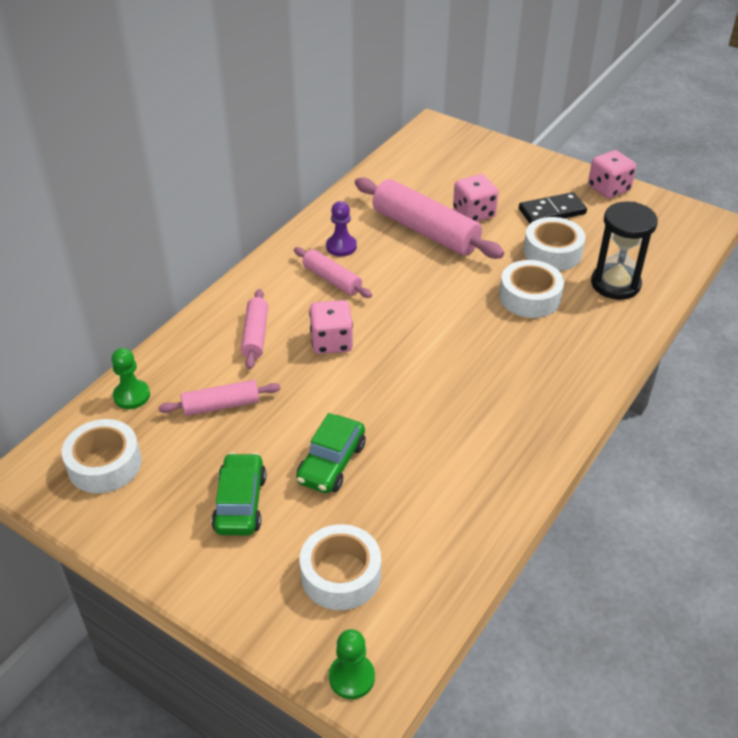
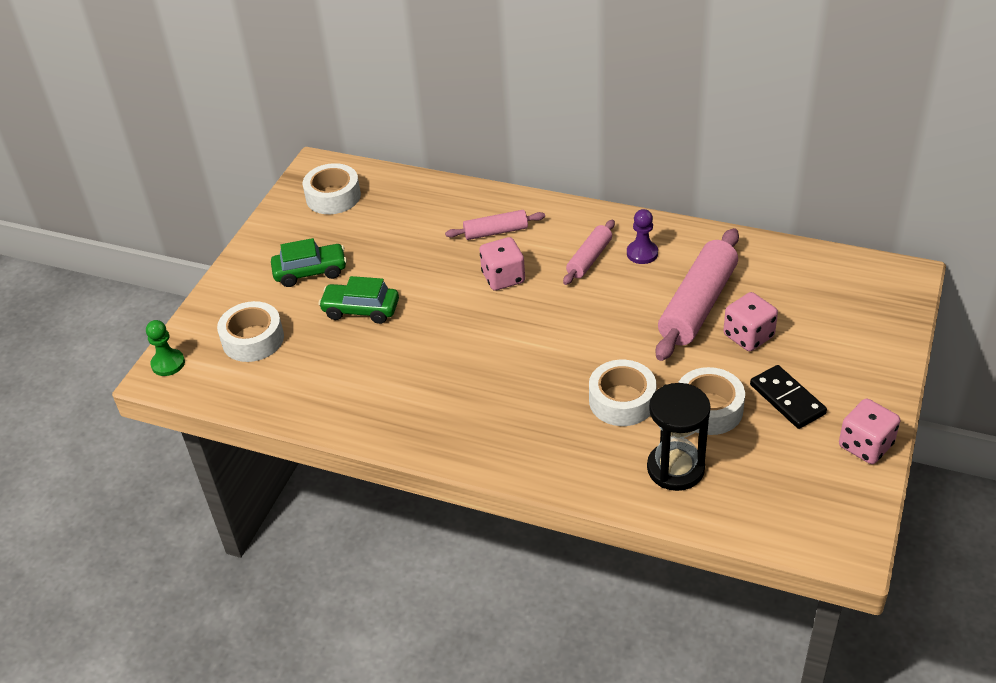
camera: 80 degrees right, 0 degrees up
green pawn [111,348,150,409] -> none
pink rolling pin [158,380,281,416] -> none

